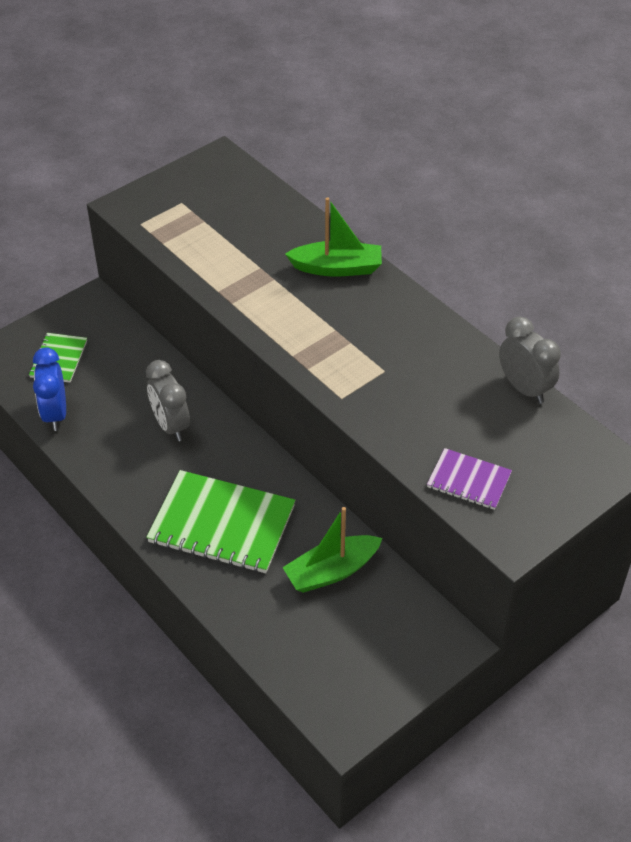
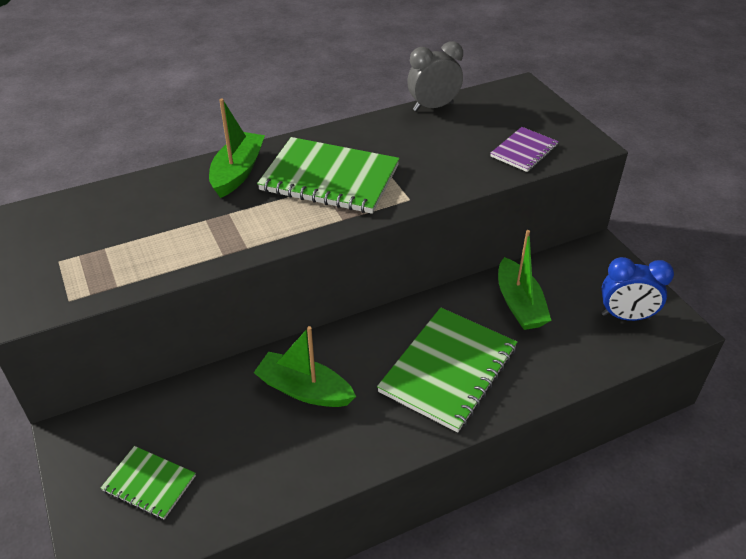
camera: 75 degrees left, 5 degrees down
blue clock [33,348,66,431] -> blue clock moved to [601,257,674,321]
grey clock [146,360,190,441] -> green boat [253,326,356,407]
none -> green notebook [257,137,400,214]

